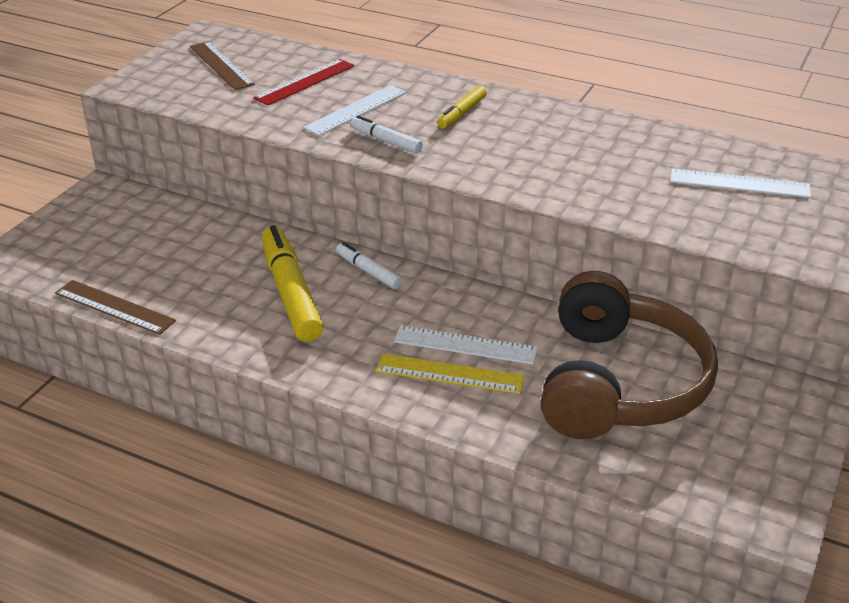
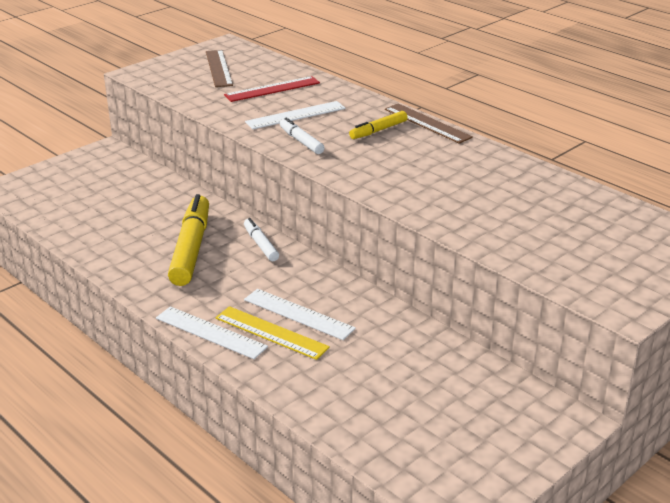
camera: 20 degrees right, 5 degrees down
brown ruler [55,280,176,335] -> brown ruler moved to [385,103,473,144]
brown headphones [540,271,718,439] -> none
white ruler [670,168,811,198] -> white ruler moved to [156,306,268,359]

